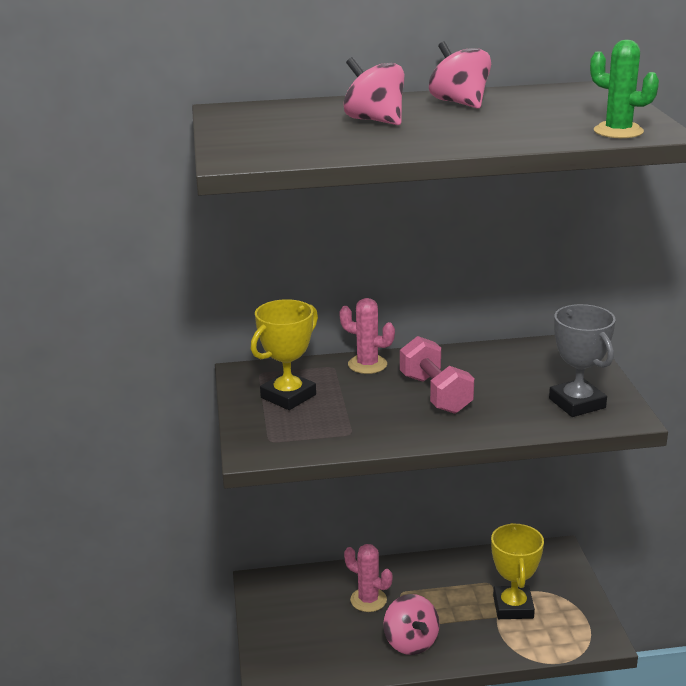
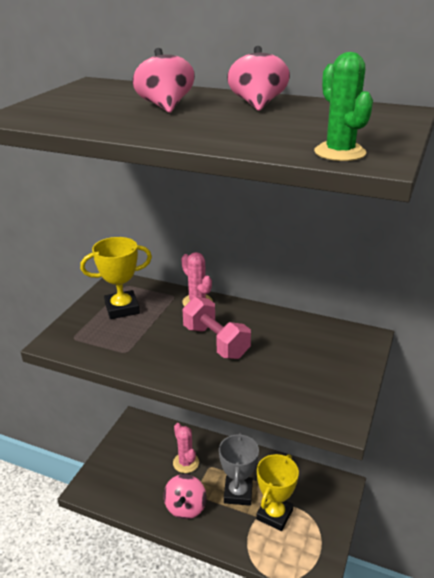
camera: 30 degrees right, 5 degrees up
pink dumbbell [400,336,474,414] -> pink dumbbell turned 45 degrees counterclockwise [183,297,251,359]
grey trophy [549,304,616,417] -> grey trophy moved to [219,432,259,506]

